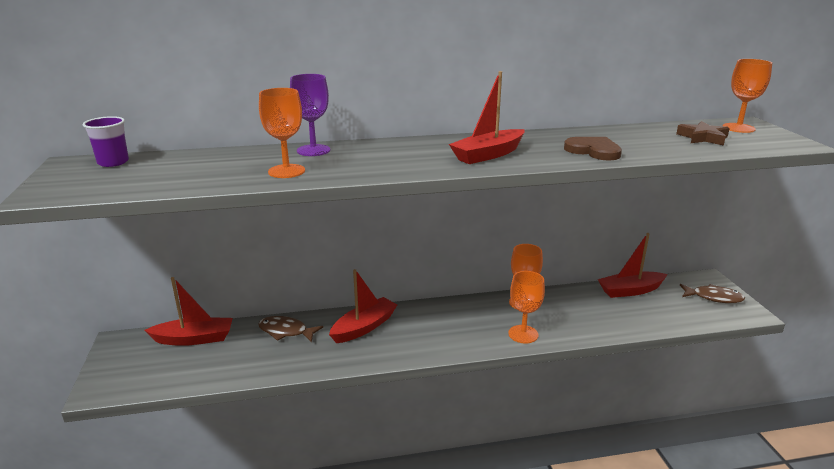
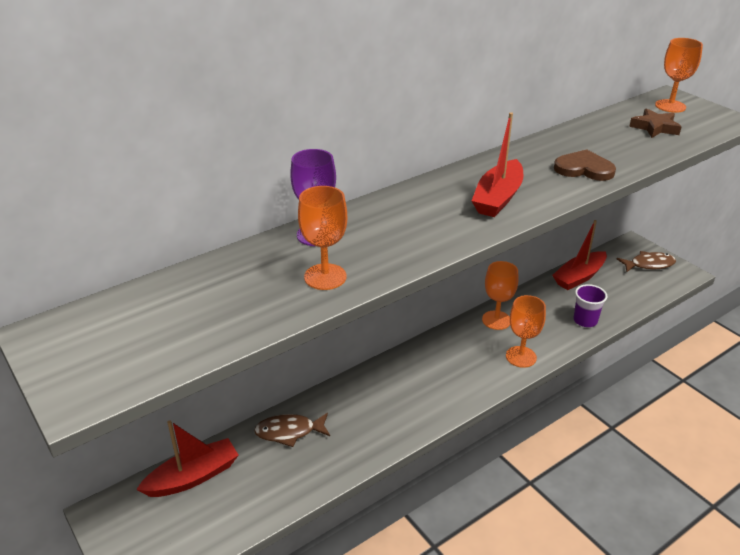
camera: 25 degrees left, 10 degrees up
purple cup [83,116,129,167] -> purple cup moved to [573,284,607,327]
red boat [329,269,397,343] -> none

